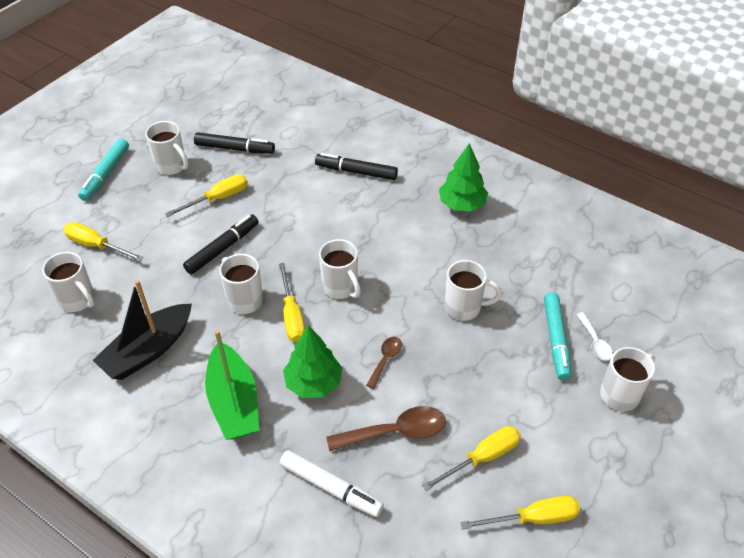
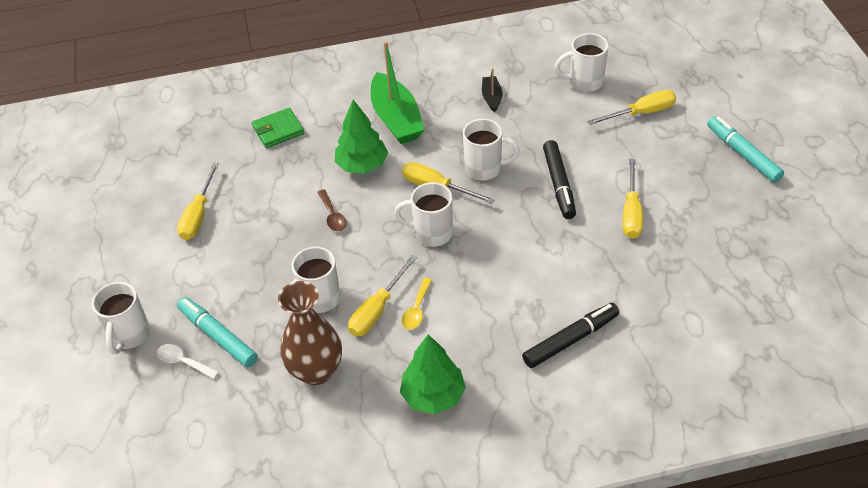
camera: 135 degrees right, 0 degrees up
black boat [93,280,192,380] -> black boat [482,68,502,112], size x0.49
white mug [145,121,188,175] -> none
black marker [194,132,275,154] -> none
green boat [205,330,259,440] -> green boat turned 135 degrees counterclockwise [371,41,425,144]
white marker [280,450,384,517] -> green wallet [252,108,304,148]
brown spoon [326,406,446,451] -> none
yellow screwdriver [460,496,580,529] -> yellow screwdriver moved to [348,255,417,337]
none -> brown vase [278,281,342,385]
none -> yellow spoon [401,278,432,330]

